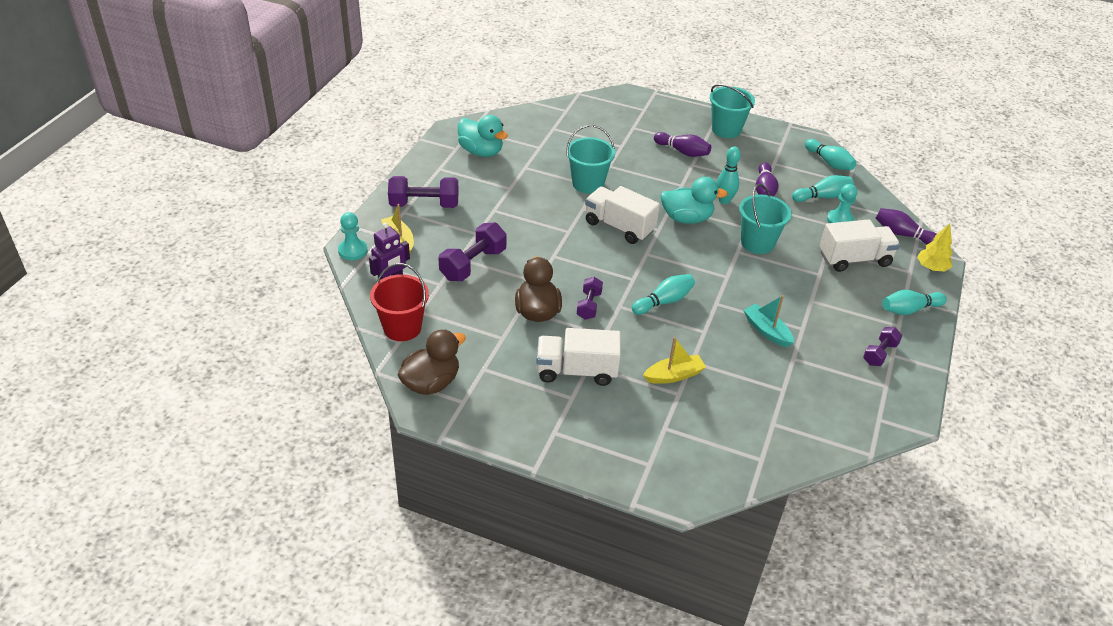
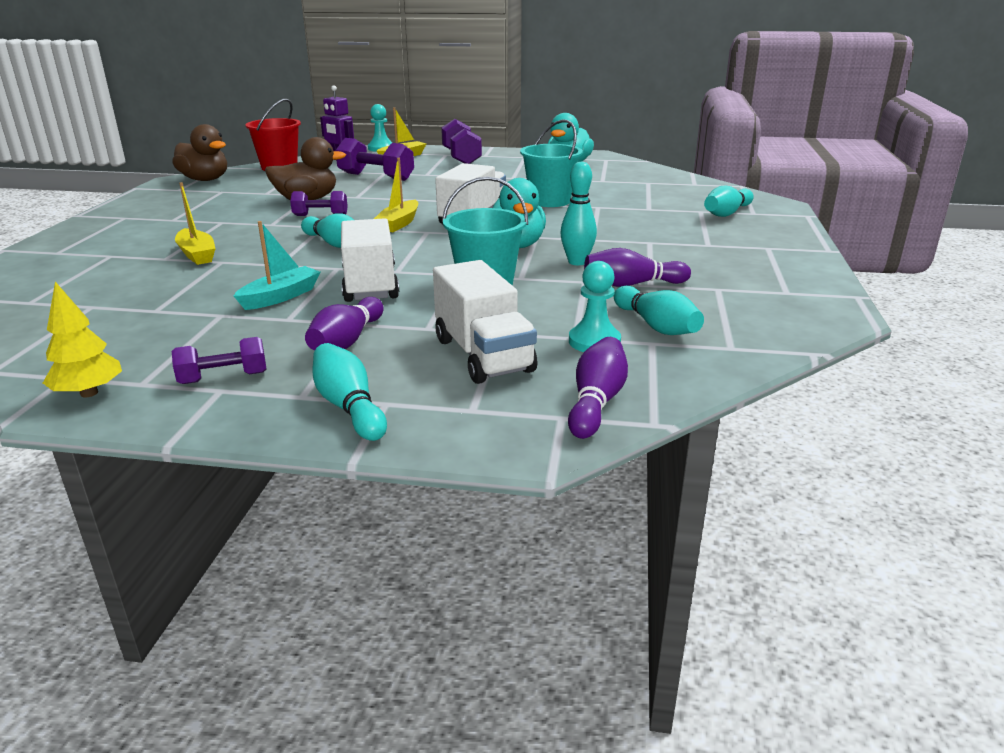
camera: 80 degrees right, 15 degrees down
white truck [536,328,621,386] -> white truck moved to [341,218,399,302]
purple bowling pin [654,132,711,157] -> purple bowling pin moved to [305,297,383,350]
turquoise bucket [710,84,755,138] -> none
turquoise bowling pin [805,139,857,170] -> turquoise bowling pin moved to [704,186,754,217]
purple dumbbell [863,327,902,366] -> purple dumbbell turned 45 degrees counterclockwise [172,337,267,384]
yellow tree [917,223,953,272] -> yellow tree moved to [43,282,122,397]
none -> yellow boat [374,158,418,232]

